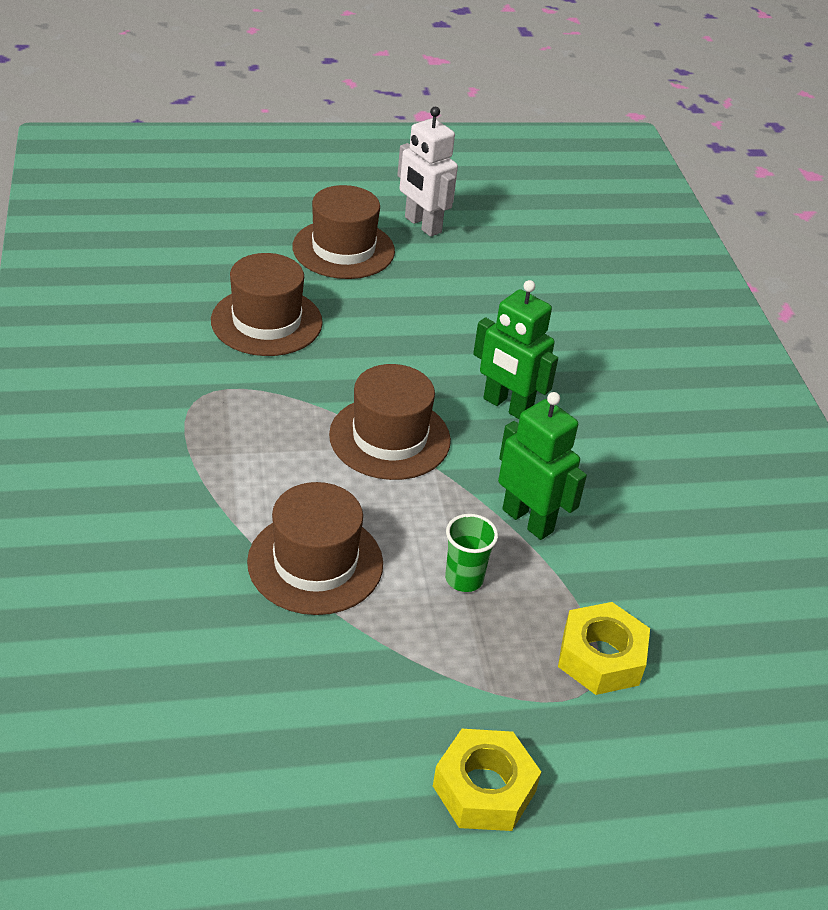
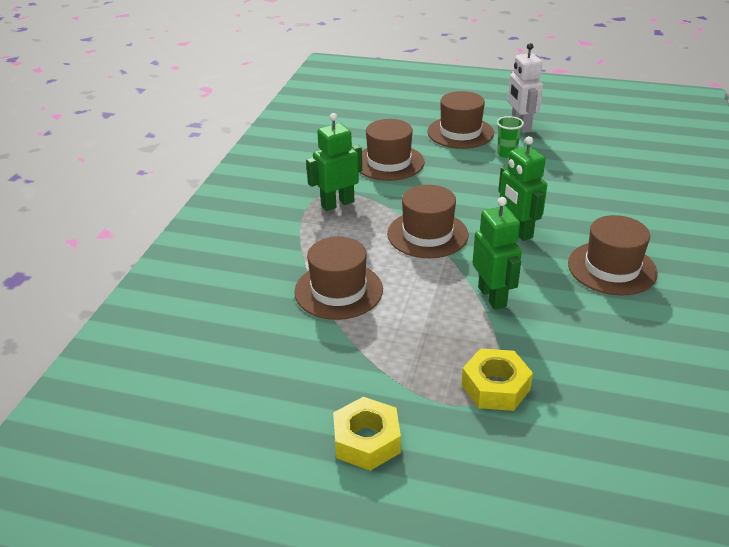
camera: 30 degrees right, 5 degrees down
green cup [445,514,498,592] -> green cup moved to [497,116,524,158]
none -> green robot [306,113,362,211]
none -> brown hat [568,215,658,296]

